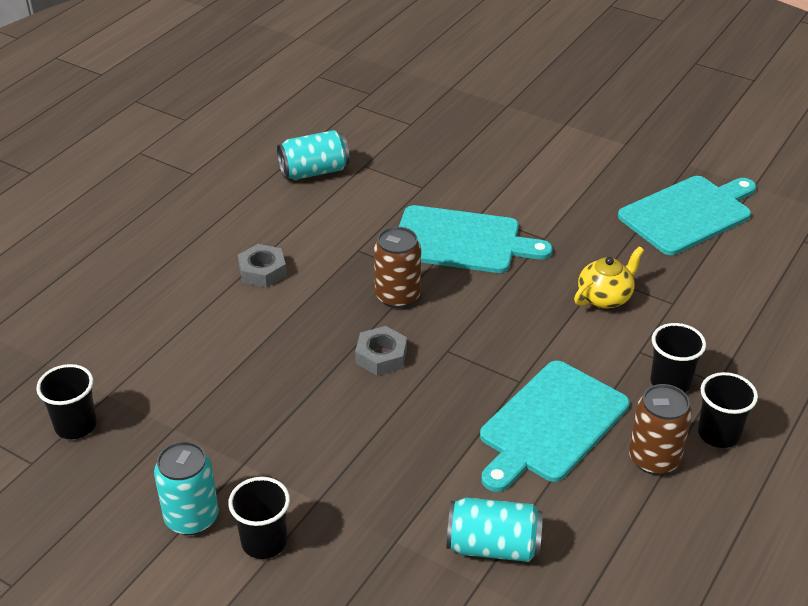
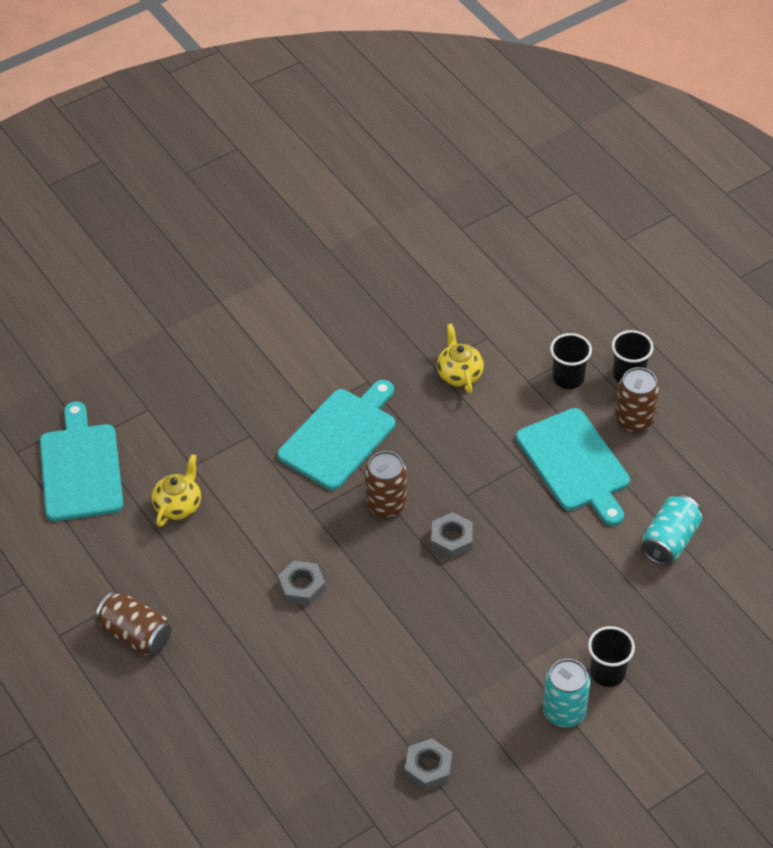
camera: 65 degrees left, 10 degrees up
black cup [36,364,97,439] -> grey nut [405,738,452,791]
turquoise can [277,130,350,180] -> yellow teapot [152,454,201,527]
turquoise cutting board [618,176,756,255] -> turquoise cutting board moved to [40,402,123,521]
none -> brown can [95,592,171,655]

